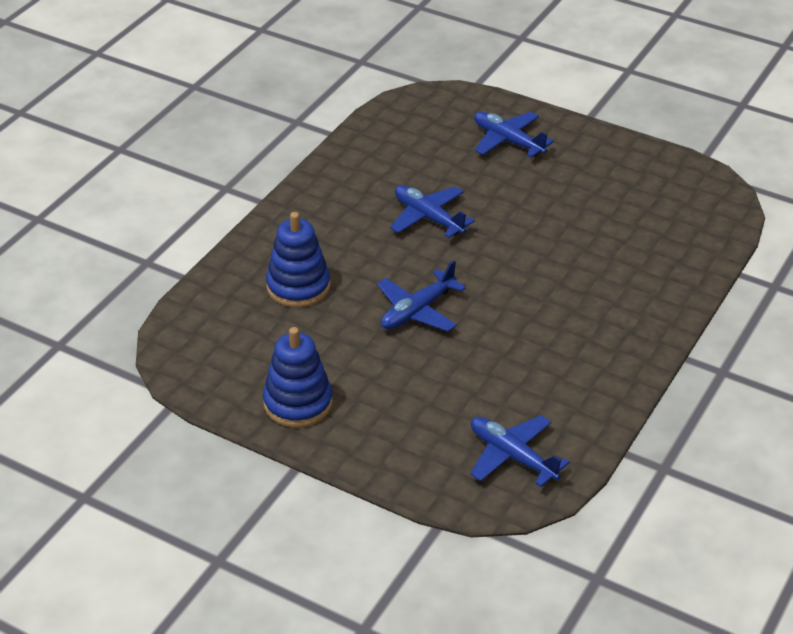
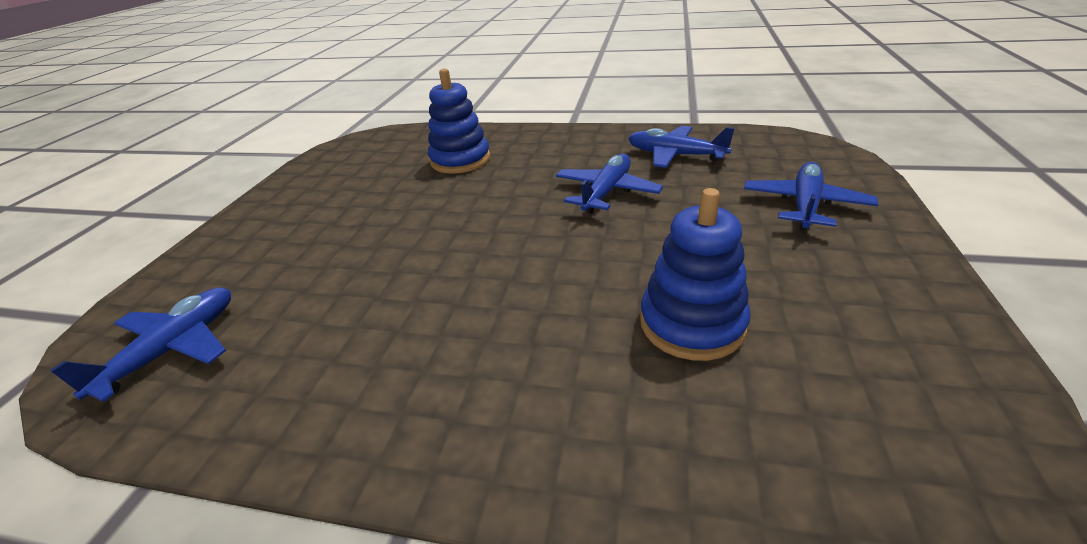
camera: 75 degrees right, 5 degrees down
blue stacking toy [263,327,333,428] -> blue stacking toy moved to [640,188,751,361]
blue plane [377,260,466,332] -> blue plane moved to [628,126,735,168]

